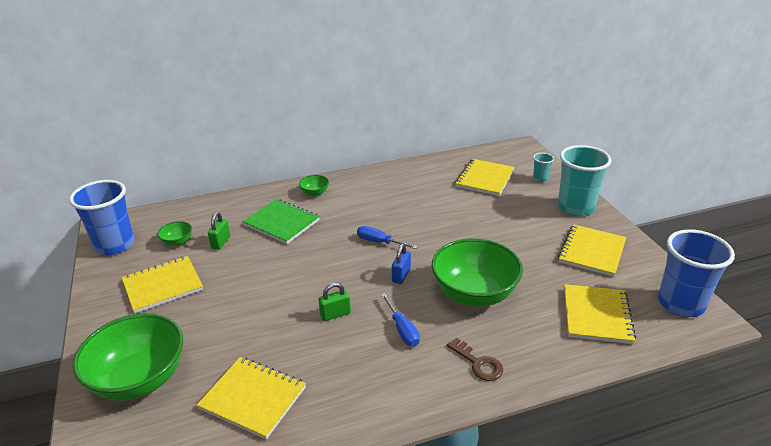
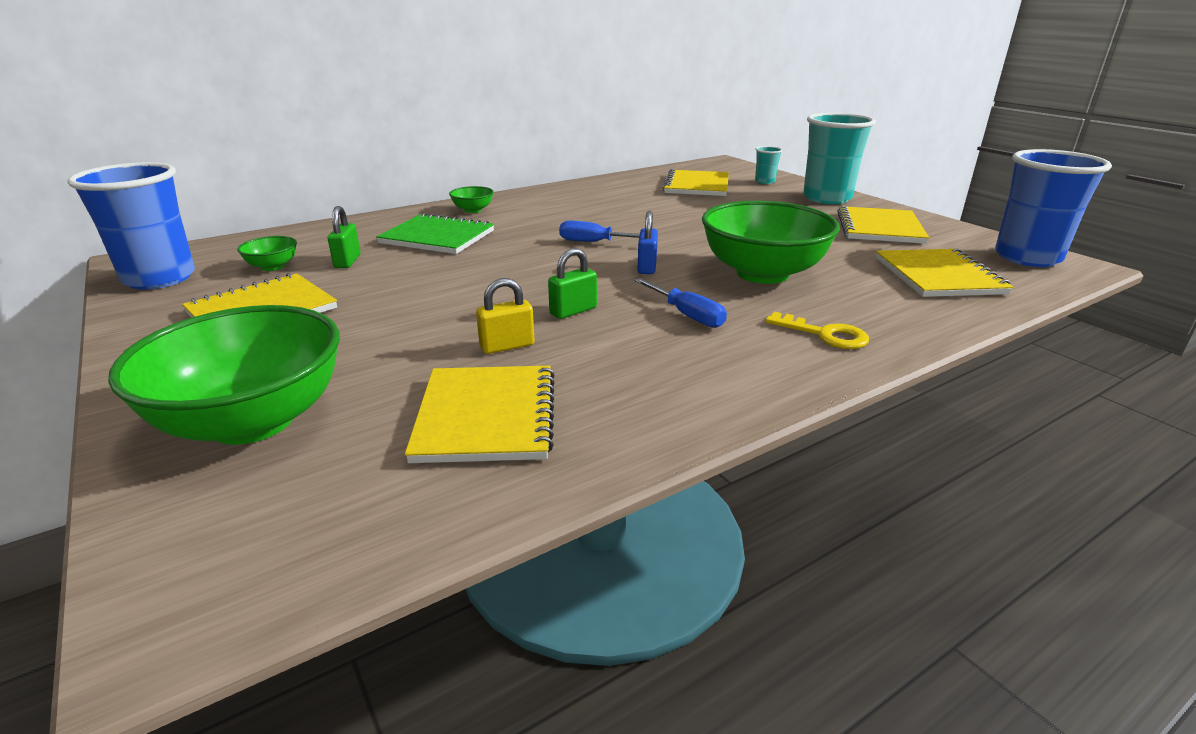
camera: 15 degrees left, 5 degrees down
yellow notebook [197,357,306,439] -> yellow notebook turned 75 degrees clockwise [405,366,555,463]
brown key [447,338,503,381] -> yellow key [765,311,869,349]
none -> yellow padlock [476,278,535,354]

